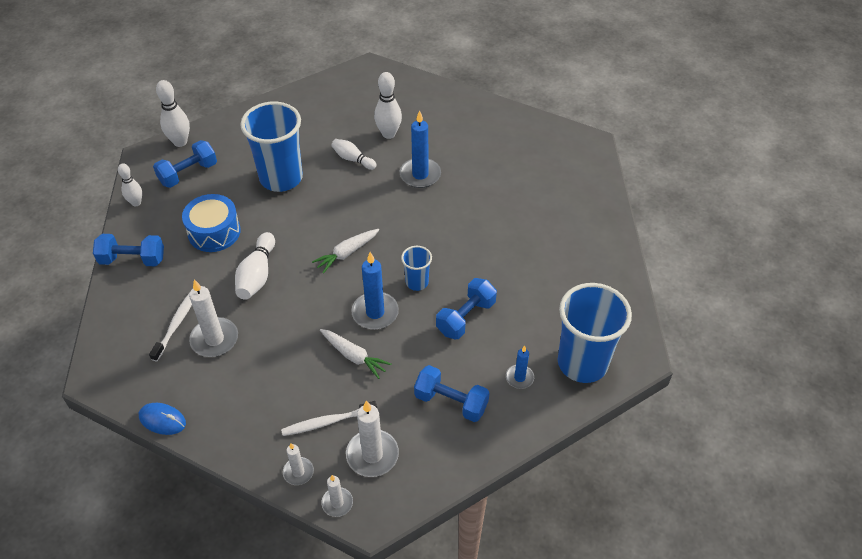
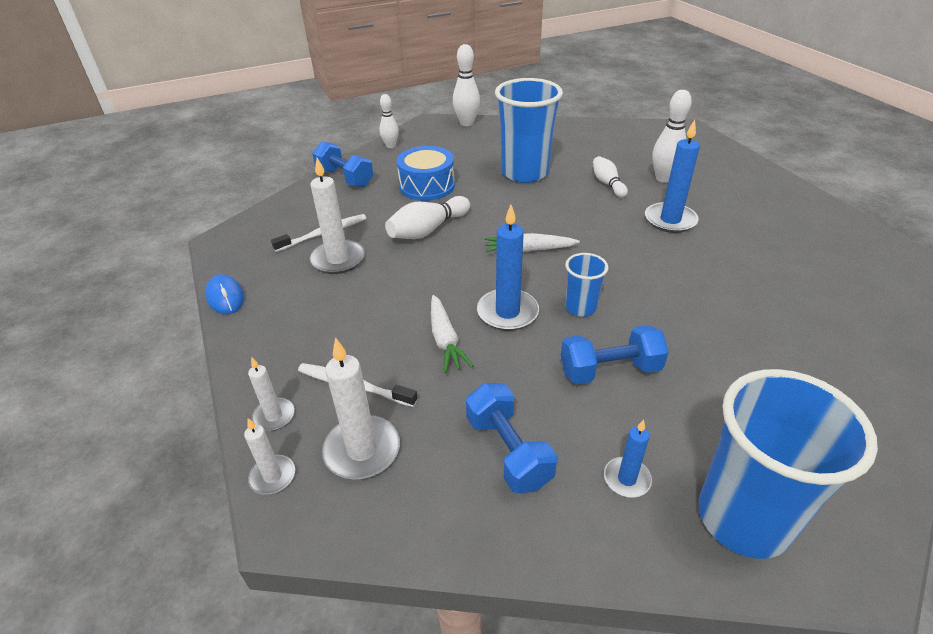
camera: 40 degrees right, 10 degrees down
blue dumbbell [153,140,217,188] -> none

